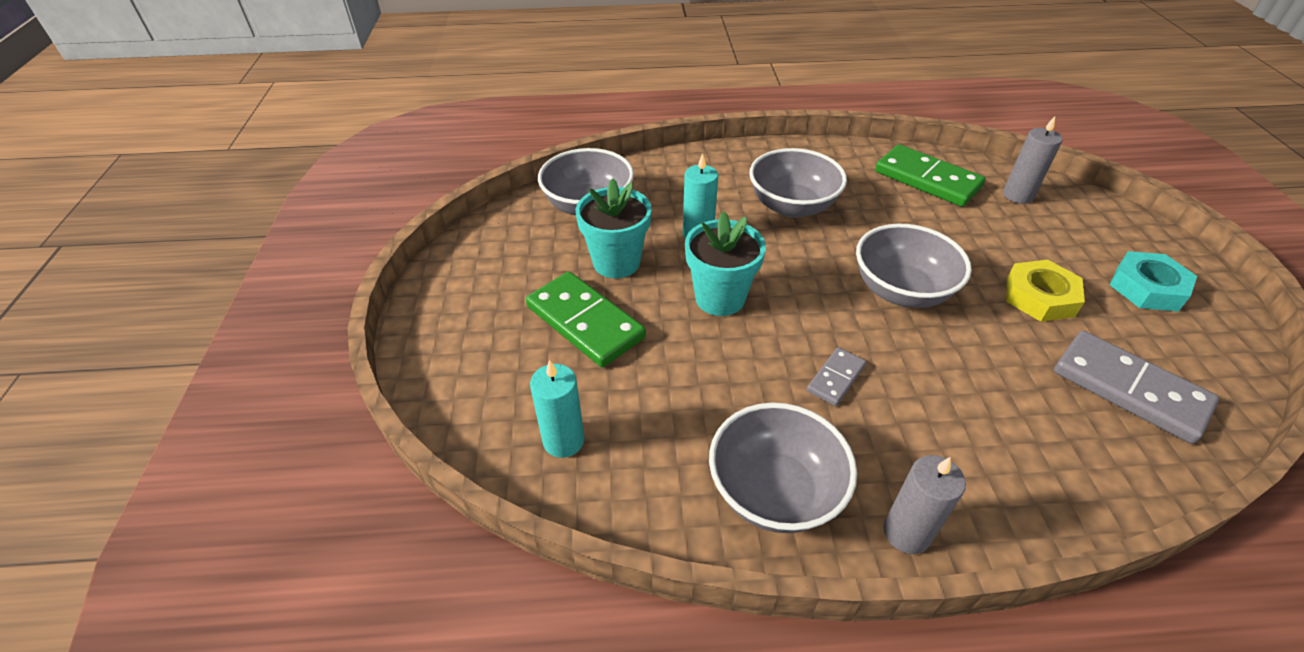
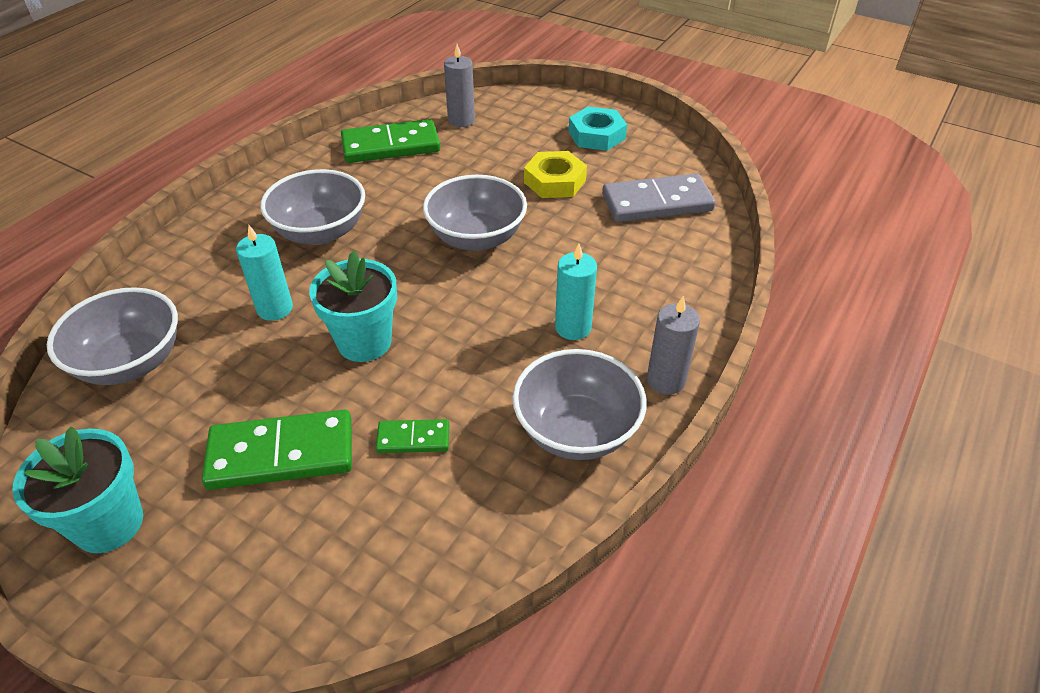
camera: 55 degrees left, 0 degrees up
turquoise candle [530,360,585,458] -> turquoise candle moved to [555,244,597,340]
turquoise flower pot [576,178,652,278] -> turquoise flower pot moved to [12,426,143,553]
grey domino [807,347,866,406] -> none
none -> green domino [376,419,449,453]

